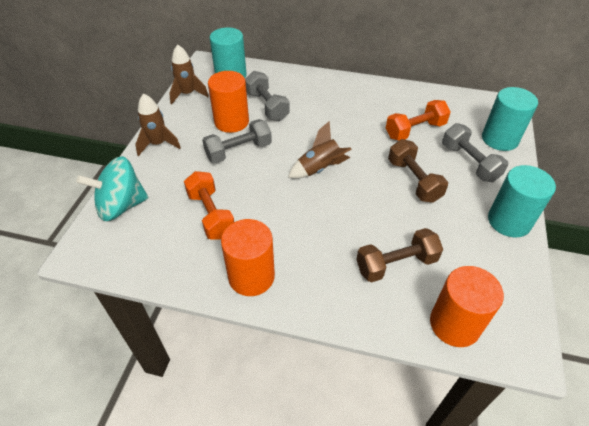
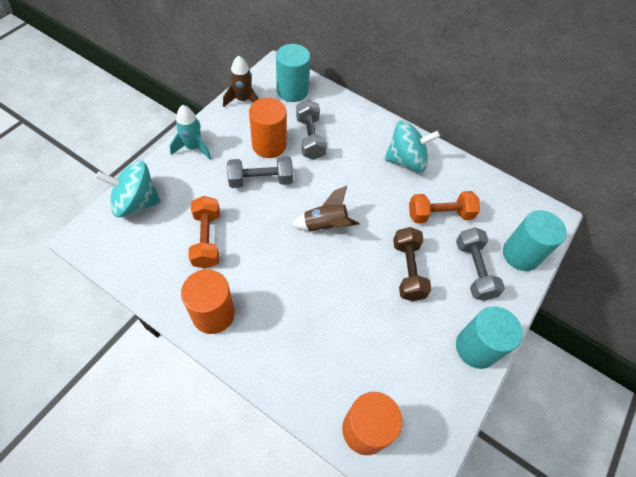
camera: 15 degrees right, 10 degrees up
brown rocket [135,93,181,156] -> turquoise rocket [170,105,211,160]
brown dumbbell [356,228,443,283] -> none
none -> turquoise spinning top [384,120,440,172]

